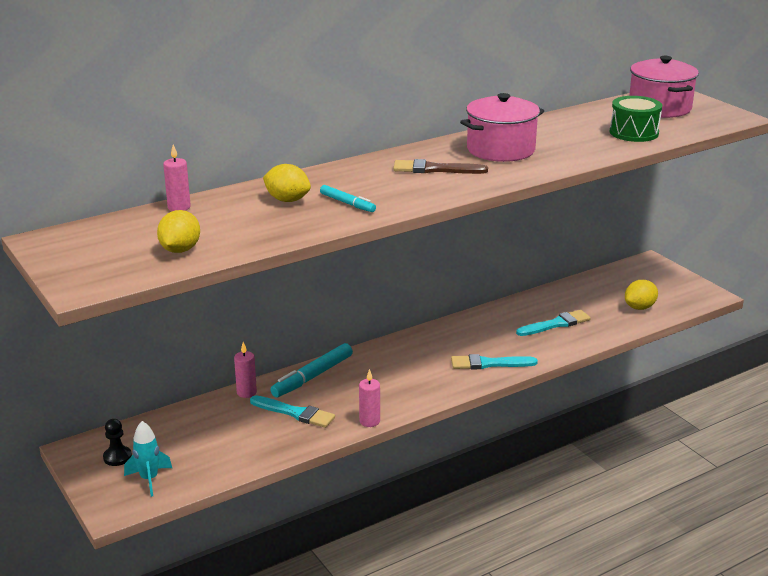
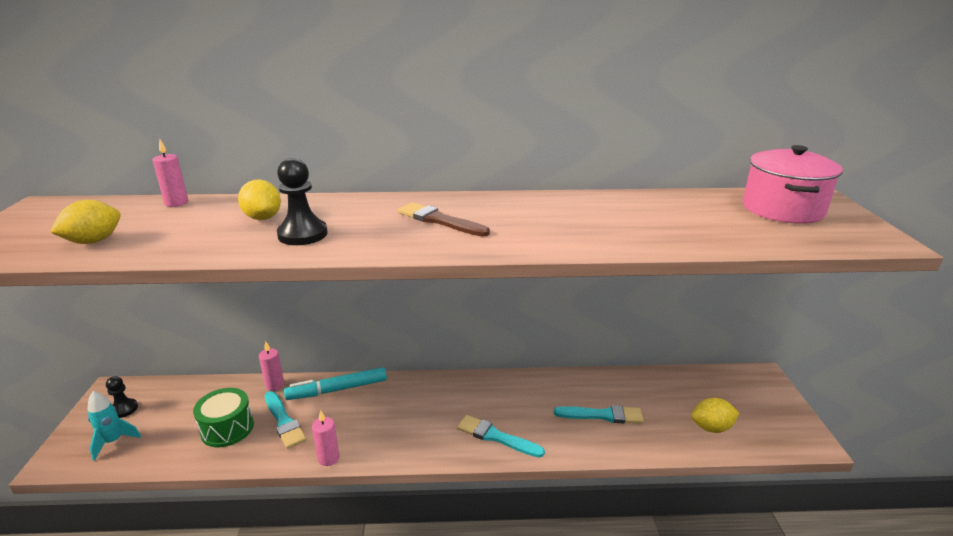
camera: 30 degrees right, 0 degrees up
turquoise marker [320,185,376,212] -> black pawn [277,158,328,245]
pink pot [460,93,544,162] -> none
green drum [610,96,662,142] -> green drum moved to [193,388,254,447]

